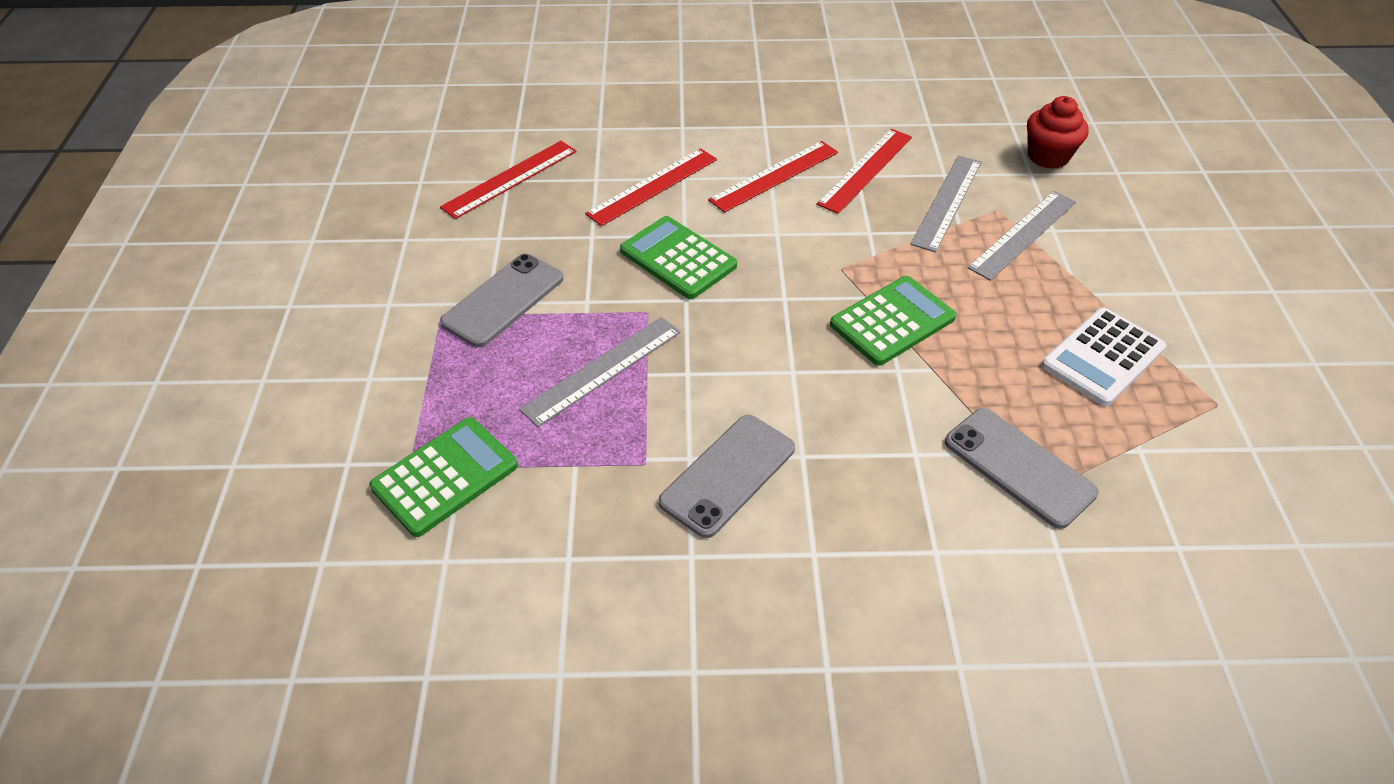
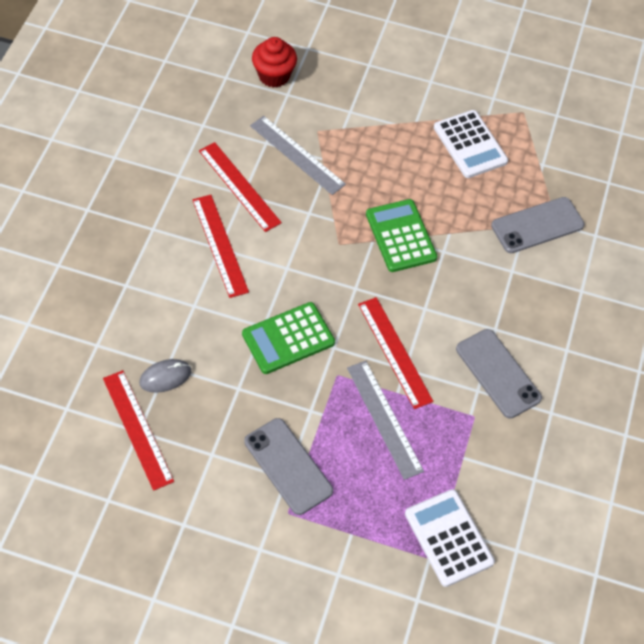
camera: 75 degrees left, 10 degrees up
green calculator [369,417,518,537] -> white calculator [405,489,495,587]
red ruler [585,148,717,226] -> red ruler moved to [358,297,433,409]
grey ruler [967,191,1076,281] -> none
none -> grey mouse [139,359,192,393]

